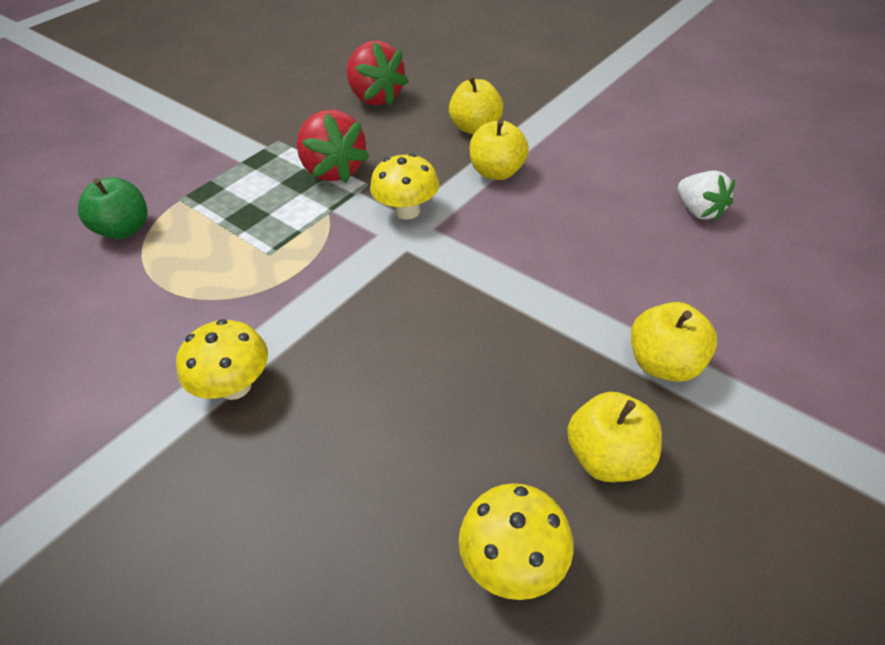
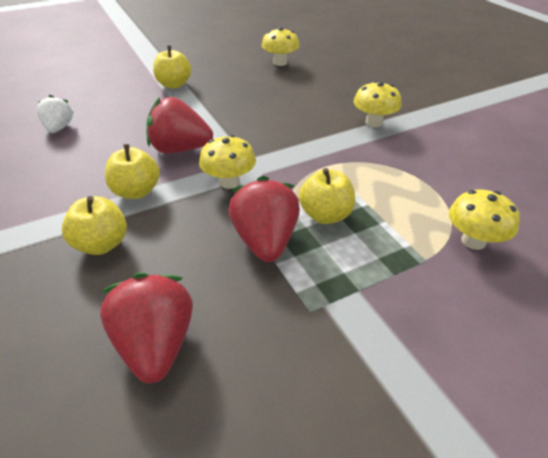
camera: 160 degrees left, 5 degrees down
green apple [78,177,147,239] -> yellow mushroom [449,189,520,250]
yellow apple [567,392,662,482] -> yellow apple moved to [299,168,355,224]
none -> red strawberry [146,97,213,153]

